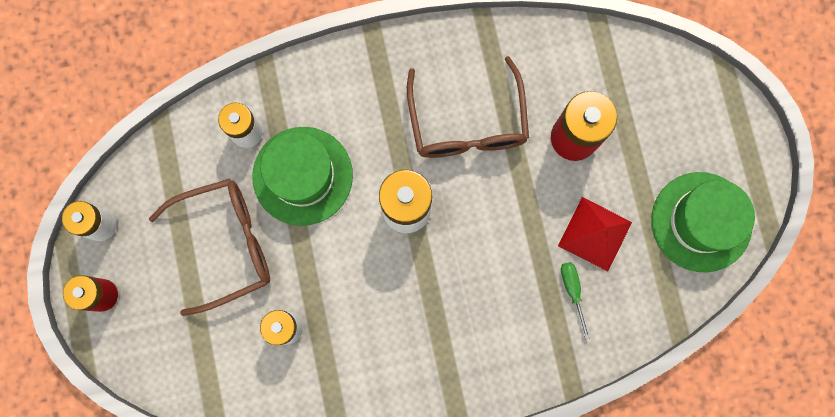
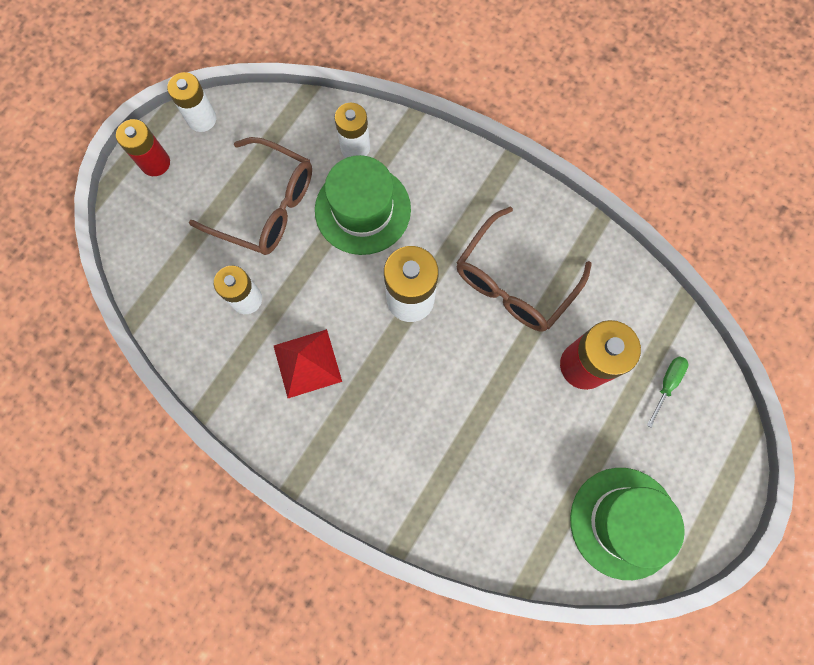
camera: 45 degrees right, 5 degrees down
red pyramid [558,197,632,271] -> red pyramid moved to [274,329,342,398]
green screwdriver [561,262,590,340] -> green screwdriver moved to [647,356,688,427]

